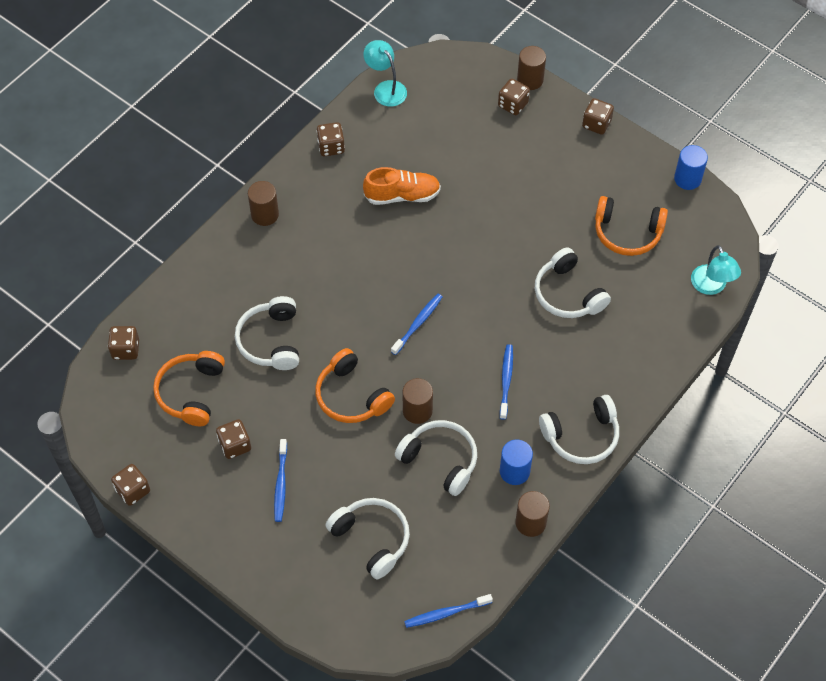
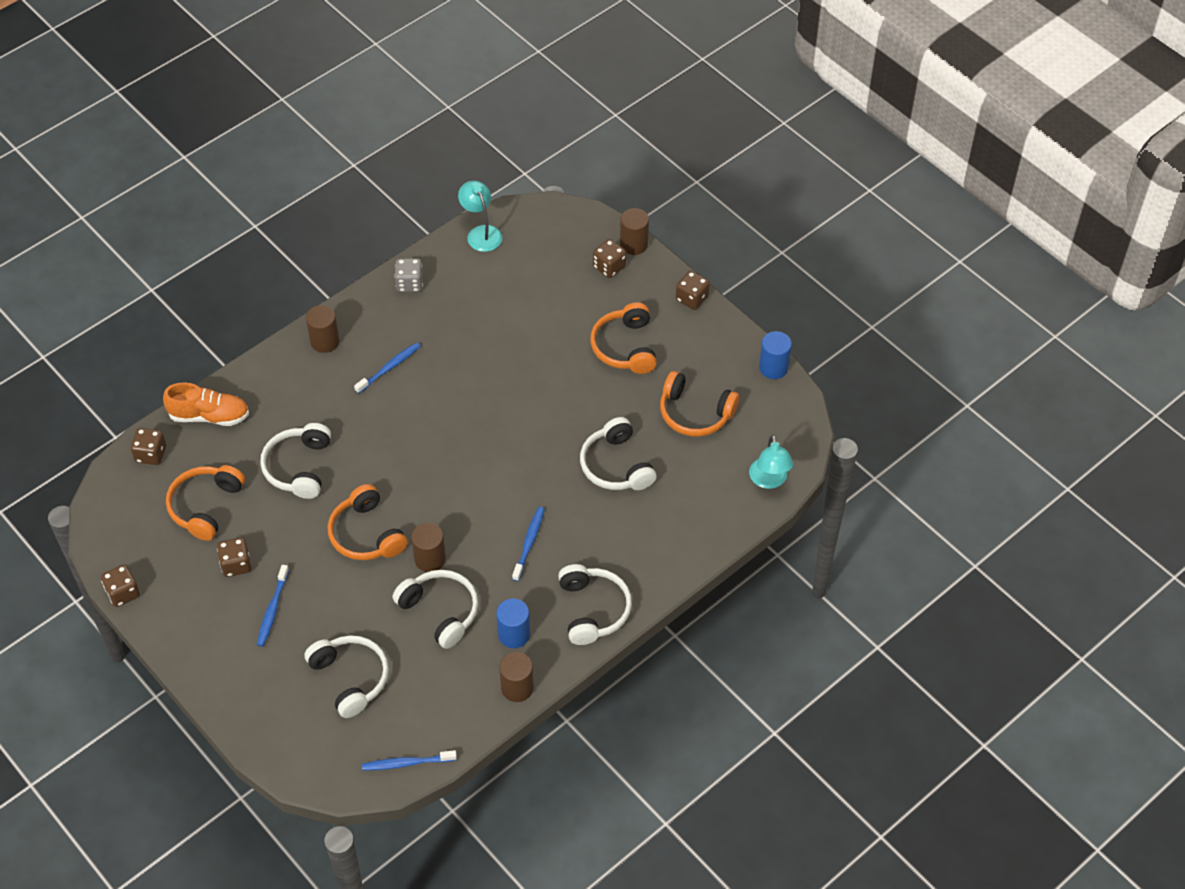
camera: 10 degrees right, 5 degrees down
brown dice [317,122,345,156] -> grey dice [395,258,423,292]
orange shoe [363,167,441,205] -> orange shoe moved to [163,383,249,426]
blue toothbrush [391,294,443,355] -> blue toothbrush moved to [354,342,421,394]
white headphones [539,395,619,464] -> white headphones turned 90 degrees counterclockwise [558,564,632,645]
none -> orange headphones [590,302,657,374]

